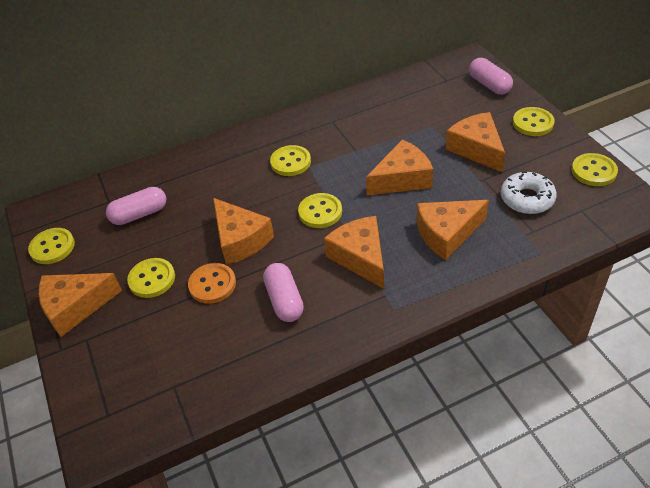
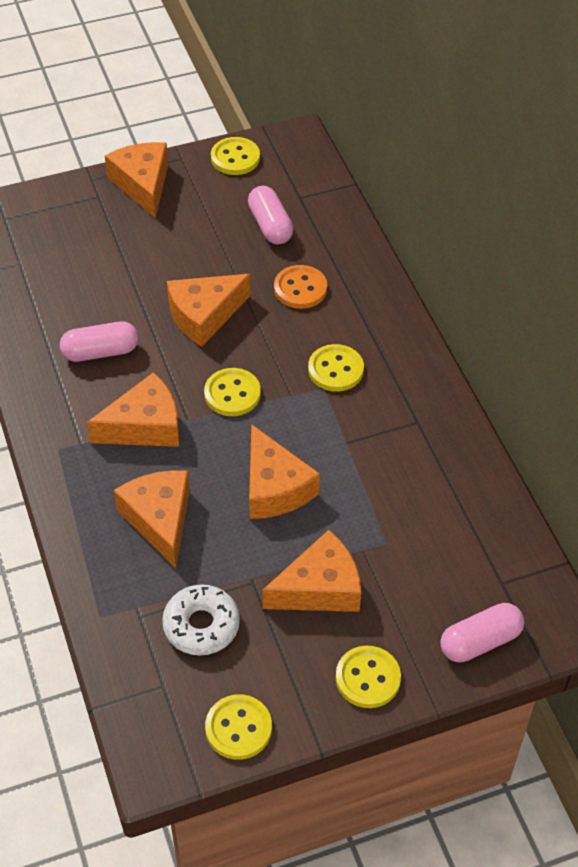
camera: 90 degrees right, 5 degrees up
yellow button [127,258,175,298] -> none
orange button [188,263,236,304] -> orange button moved to [274,265,327,309]

